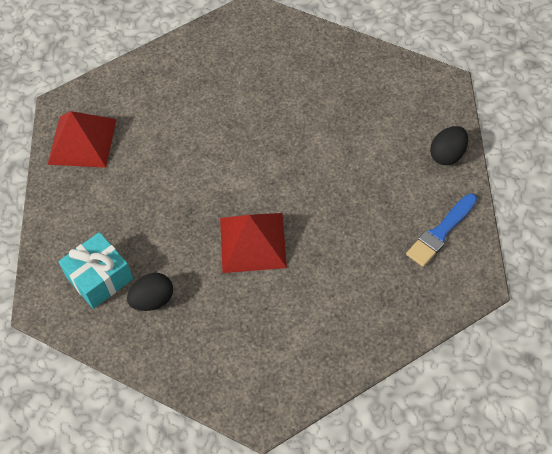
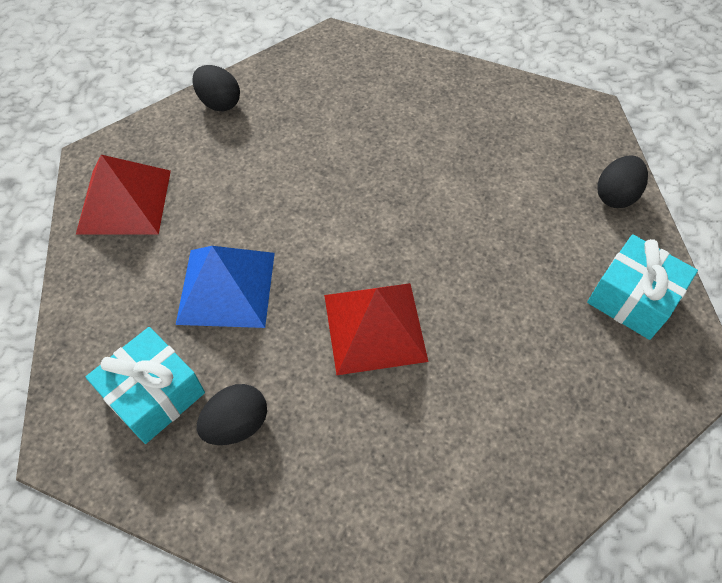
camera: 10 degrees left, 0 degrees up
blue brush [406,194,477,267] -> turquoise gift [587,234,698,340]
none -> blue pyramid [176,246,275,328]
none -> black egg [192,65,240,111]

